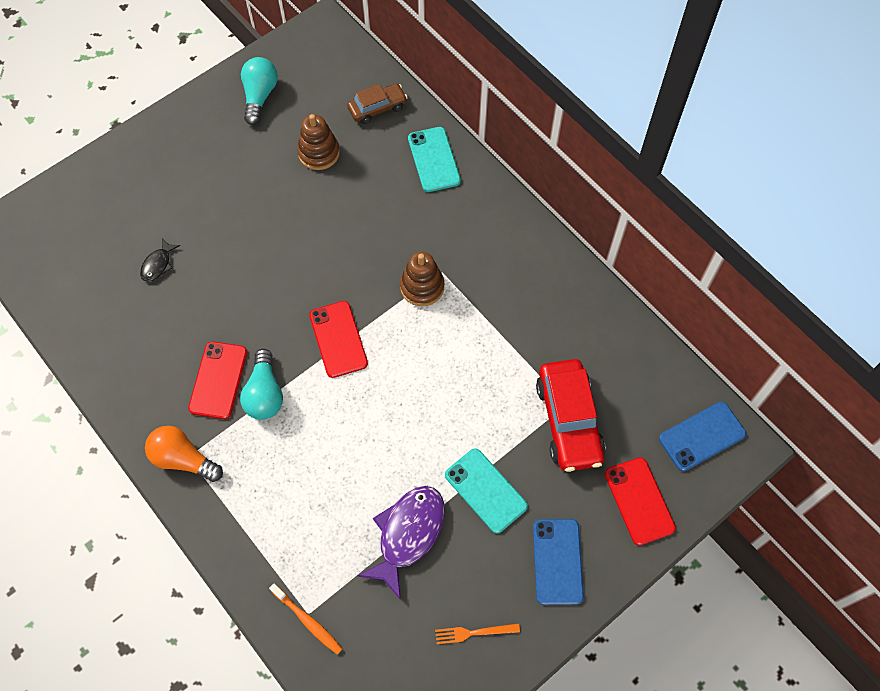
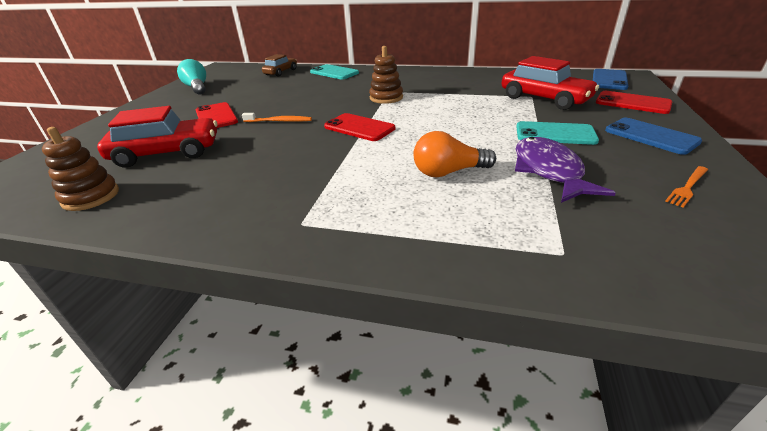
camera: 35 degrees left, 30 degrees down
black fish [140,238,180,282] -> red car [97,106,217,168]
orange light bulb [145,426,223,482] -> orange light bulb moved to [413,131,496,177]
red phone [188,341,247,419] -> red phone moved to [196,102,238,128]
turquoise light bulb [240,349,283,420] -> none
orange toothbrush [269,584,343,655] -> orange toothbrush moved to [242,113,312,122]
brown stacking toy [297,114,340,170] -> brown stacking toy moved to [42,127,119,211]

